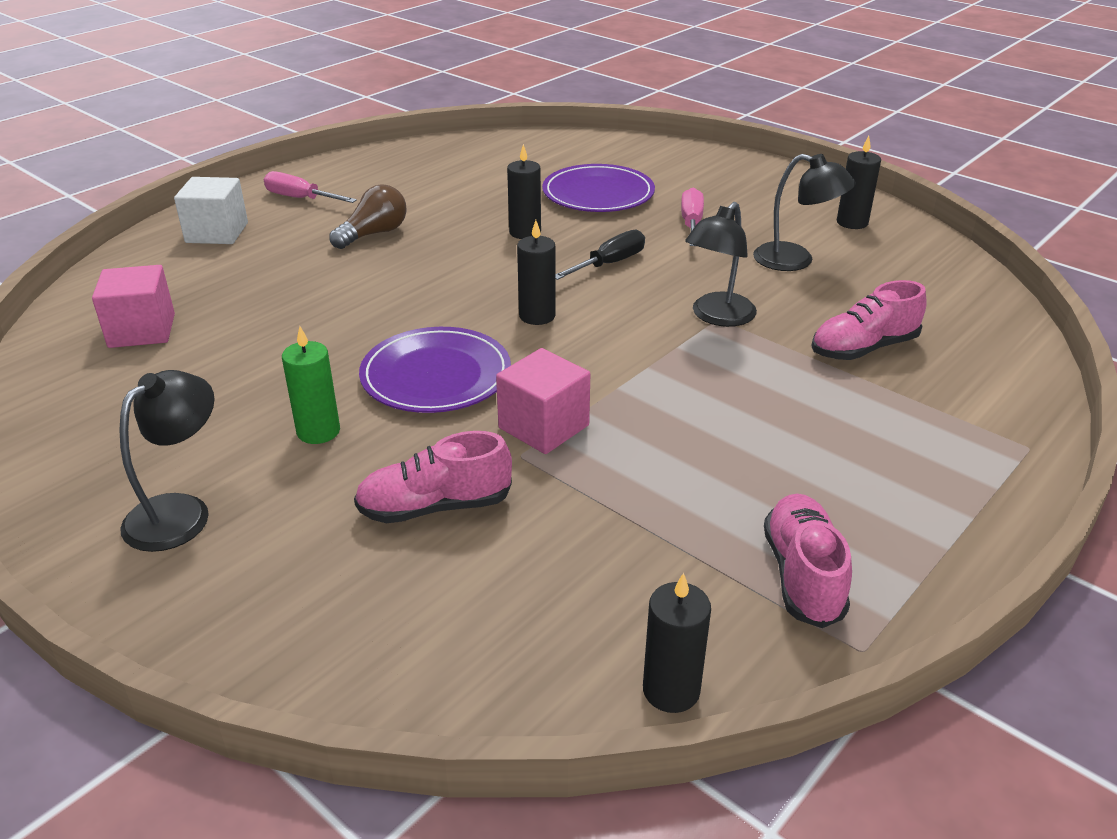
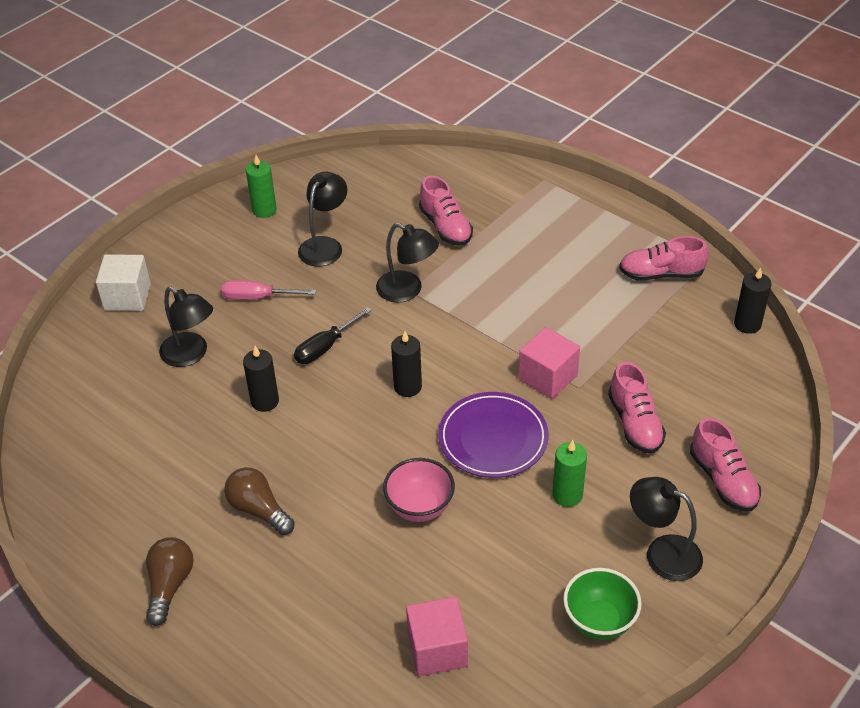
camera: 90 degrees left, 10 degrees up
white cube [174,177,248,244] -> white cube moved to [96,254,151,311]
pink screwdriver [264,171,357,203] -> brown light bulb [146,537,194,626]
purple plate [542,164,655,212] -> black lamp [159,287,213,367]
black screwdriver [556,230,645,280] -> black screwdriver turned 90 degrees counterclockwise [294,307,372,364]
black candle [837,136,881,229] -> green candle [246,155,277,218]
none -> pink bowl [383,458,455,522]
none -> green bowl [563,568,642,640]
none -> pink shoe [690,418,761,511]

